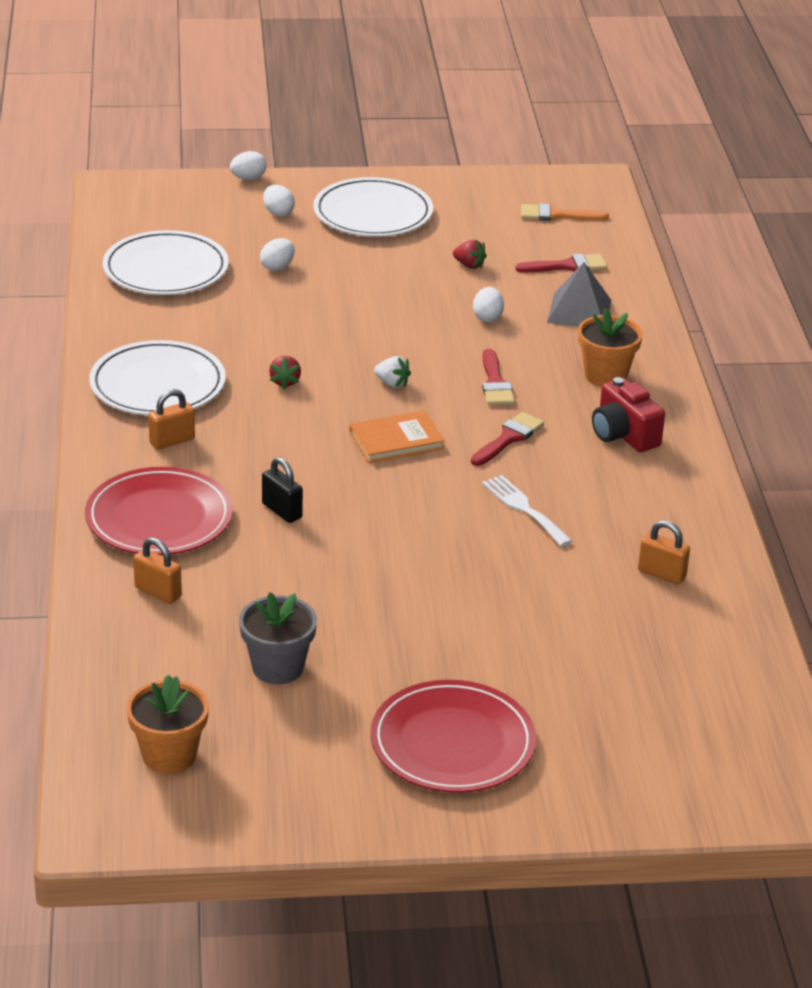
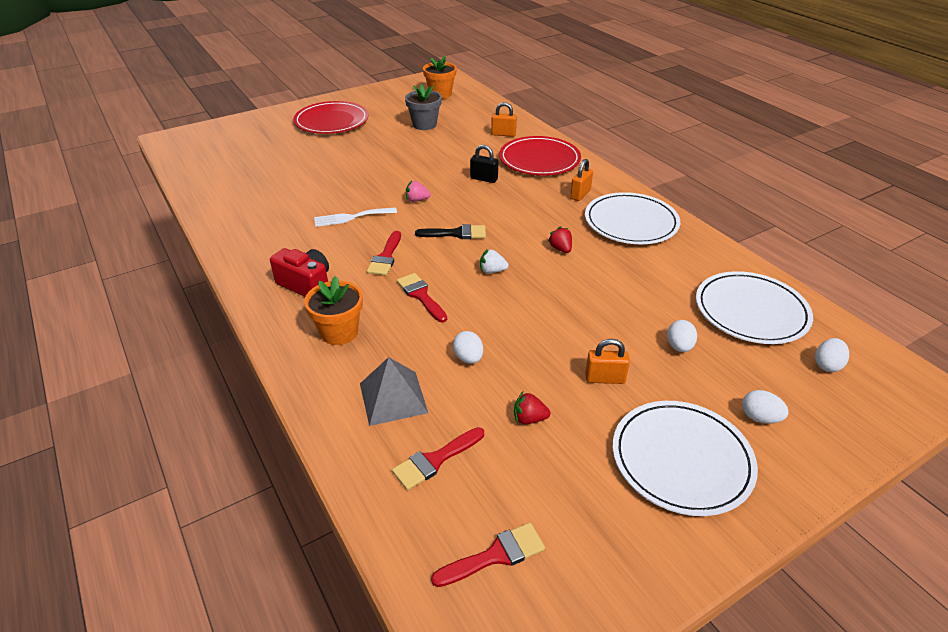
camera: 155 degrees right, 5 degrees up
white egg [230,151,266,180] -> white egg moved to [815,338,849,372]
orange book [349,410,445,463] -> black brush [415,224,486,239]
white fork [482,475,572,546] -> white fork turned 135 degrees clockwise [314,207,397,227]
orange brush [521,204,609,221] -> red brush [431,523,545,587]
orange padlock [638,520,690,584] -> orange padlock moved to [585,339,630,384]
none -> pink strawberry [406,181,430,202]

